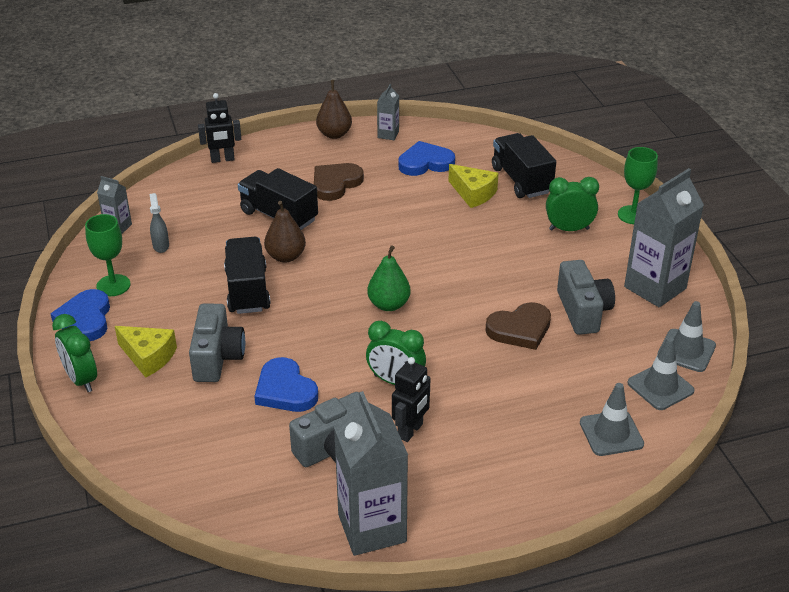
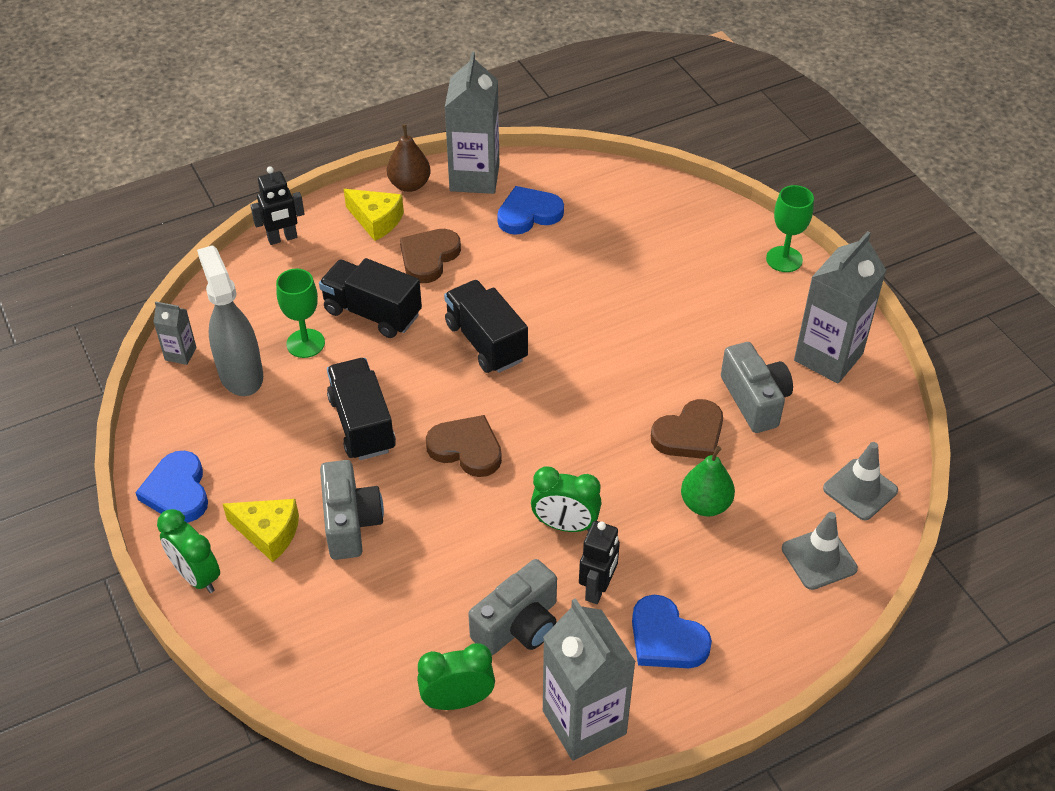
camera: 10 degrees left, 10 degrees up
green goblet [85,214,131,296] -> green goblet moved to [276,269,325,358]
grey spray bottle [149,193,169,253] -> grey spray bottle [197,245,263,396], size x2.17
blue heart [254,357,318,412] -> blue heart moved to [632,595,712,668]
brown pear [264,201,306,263] -> none
green pear [367,245,411,311] -> green pear moved to [681,446,735,517]
grey carton [377,84,399,140] -> grey carton [445,52,499,194], size x2.11
yellow cheese [448,164,498,208] -> yellow cheese moved to [344,189,404,241]
black truck [492,133,556,198] -> black truck moved to [444,280,528,373]
green clock [546,177,599,231] -> green clock moved to [417,643,495,710]
grey traffic cone [657,301,716,372] -> none
none -> brown heart [426,415,502,477]

